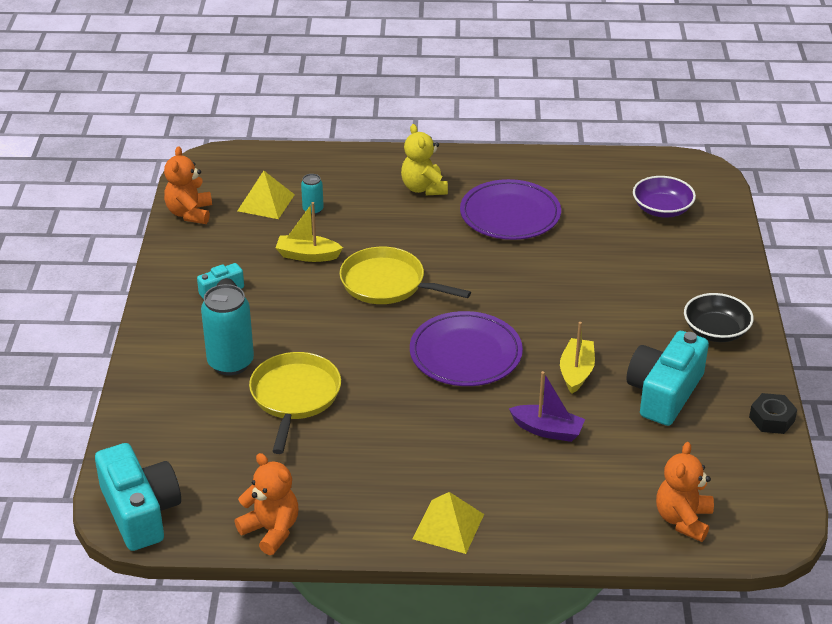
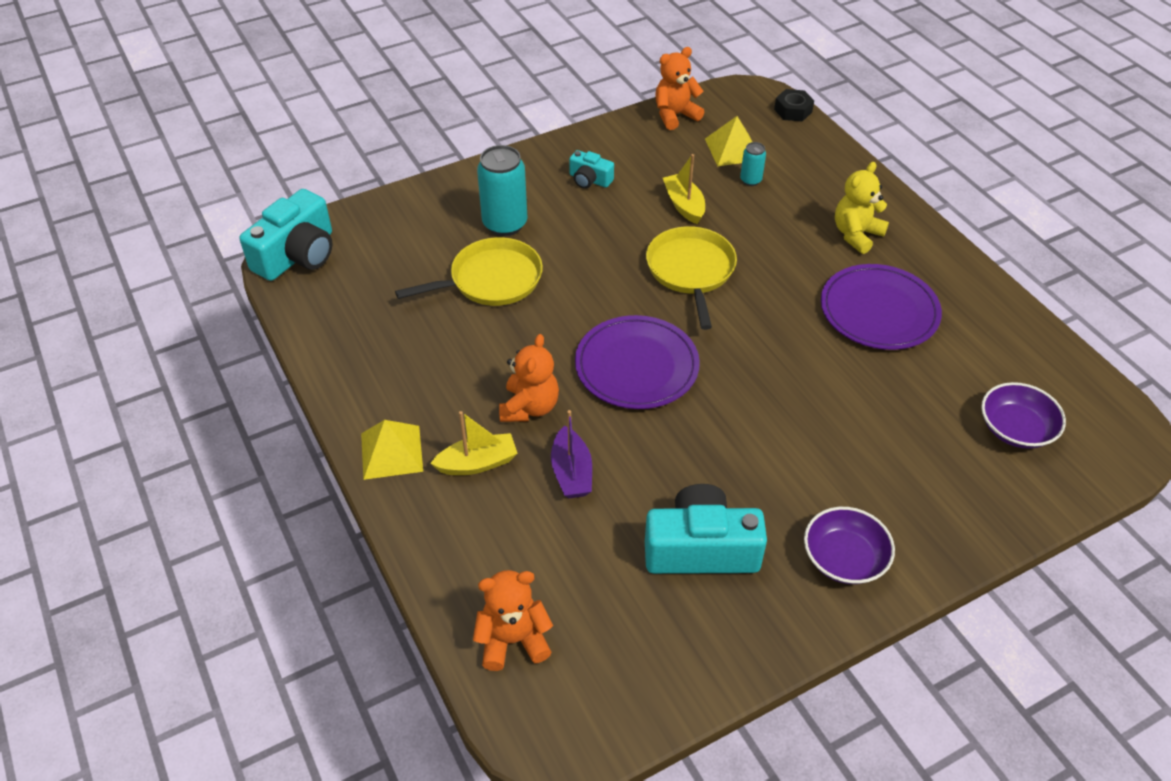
camera: 60 degrees right, 10 degrees up
orange teddy bear [234,453,298,555] -> orange teddy bear moved to [499,334,559,422]
yellow boat [560,322,595,394] -> yellow boat moved to [430,411,518,475]
black bowl [684,293,754,342] -> purple bowl [804,507,895,584]
black nut [749,393,797,434] -> black nut moved to [774,89,814,122]

